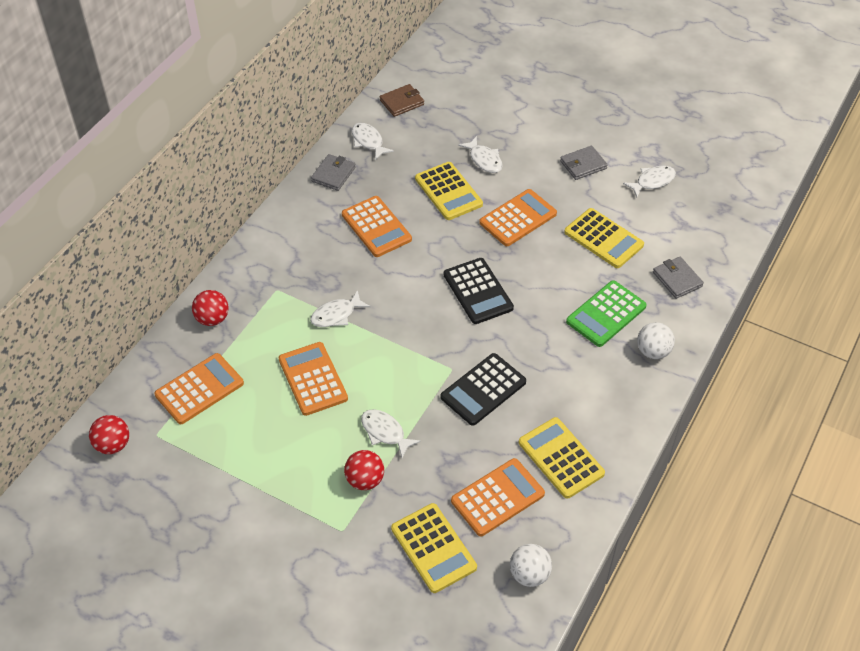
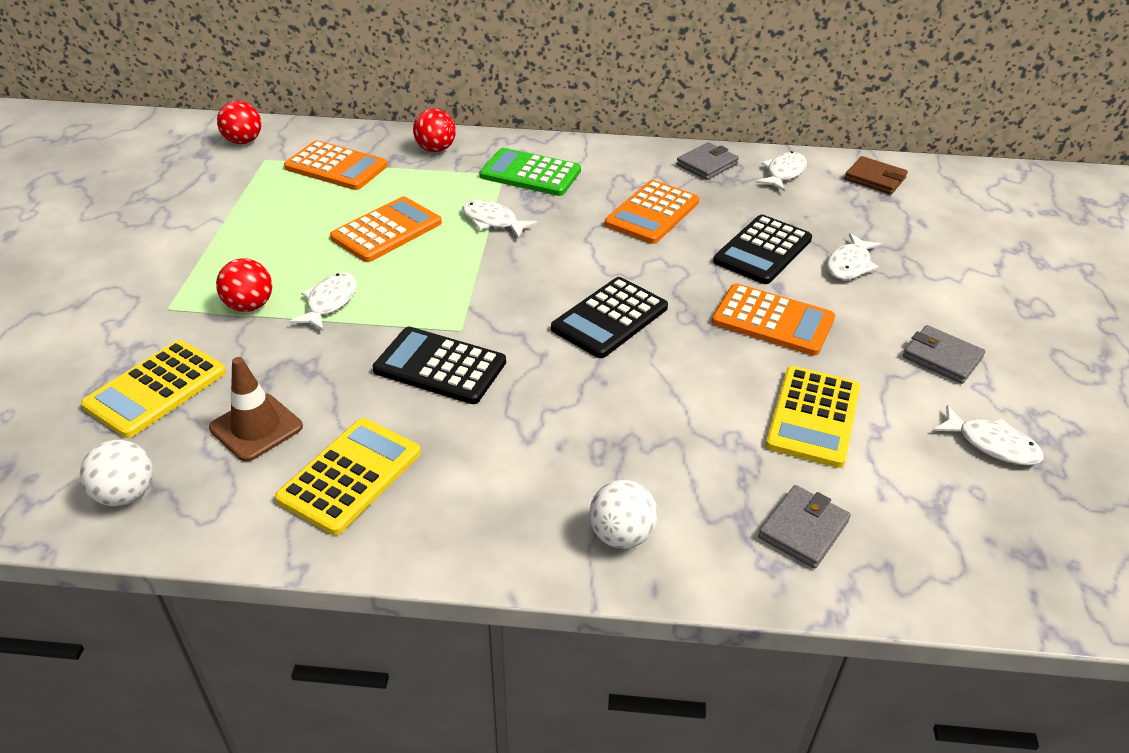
camera: 65 degrees right, 10 degrees down
grey wallet [311,154,356,191] -> grey wallet turned 45 degrees counterclockwise [677,142,739,180]
yellow calculator [415,162,483,220] -> black calculator [713,215,812,284]
orange calculator [451,458,545,536] -> brown traffic cone [209,357,303,462]
green calculator [566,280,647,347] -> green calculator moved to [480,148,581,196]

